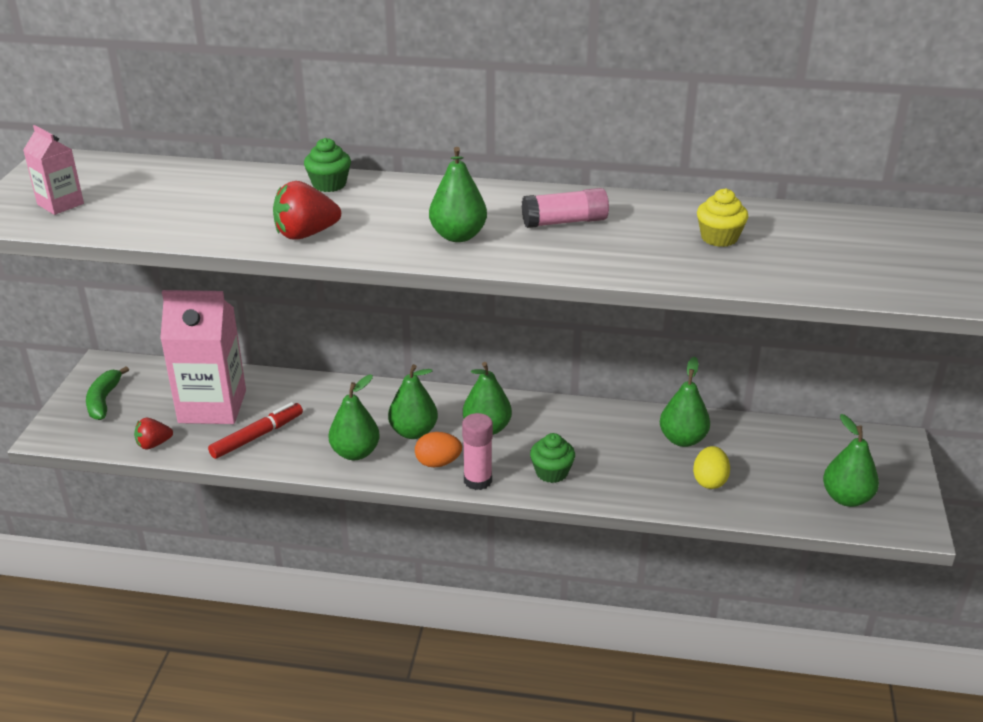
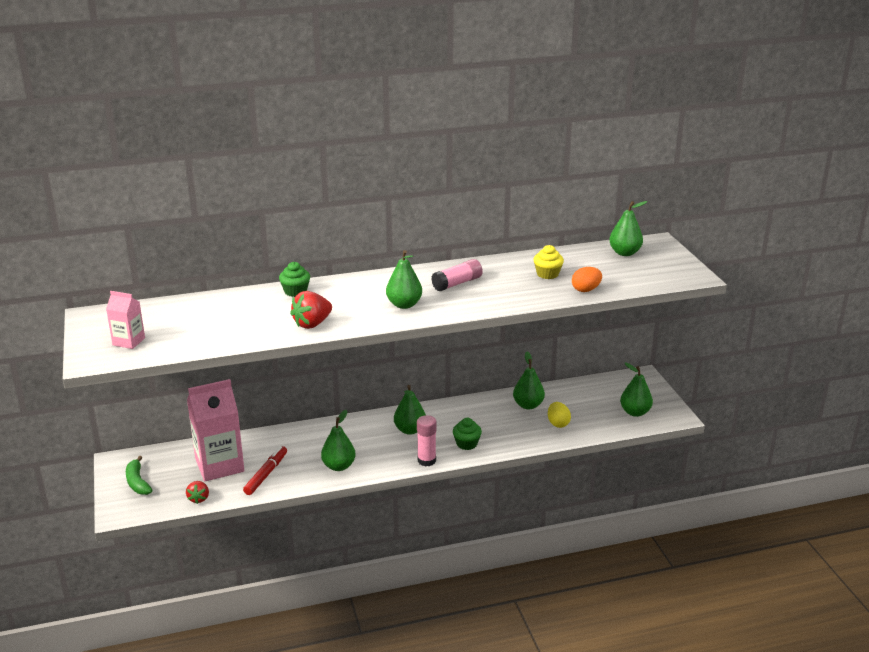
camera: 25 degrees left, 5 degrees down
red strawberry [134,418,173,449] -> red strawberry turned 45 degrees counterclockwise [186,481,209,504]
green pear [388,364,438,439] -> green pear moved to [609,201,647,256]
orange egg [415,432,462,467] -> orange egg moved to [572,267,602,292]

